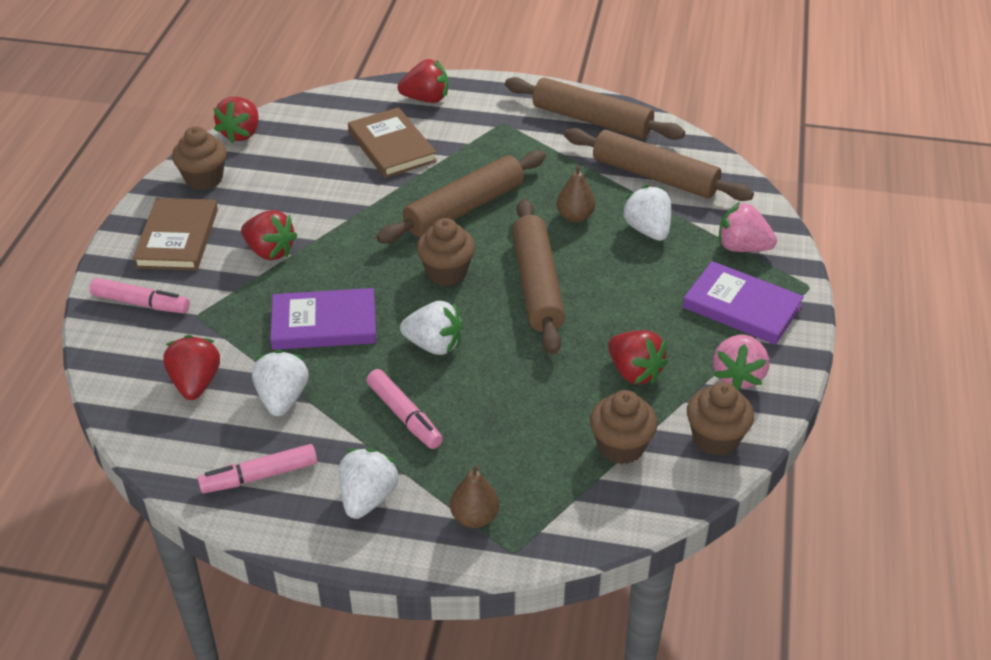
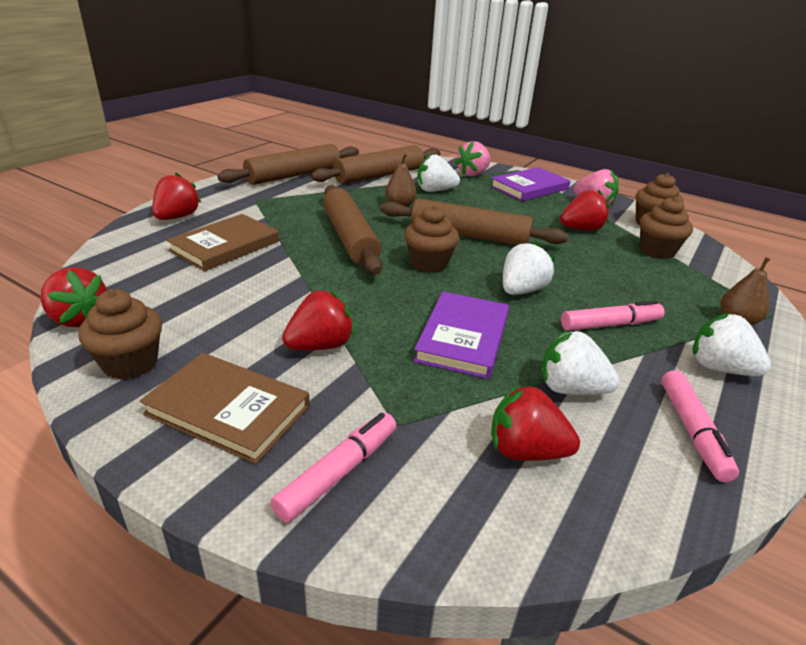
camera: 70 degrees left, 10 degrees down
brown book [348,107,437,178] -> brown book turned 45 degrees counterclockwise [167,214,279,271]

